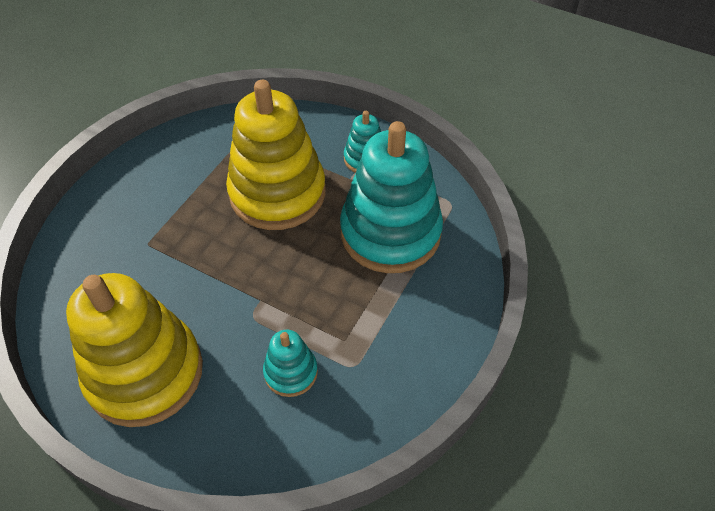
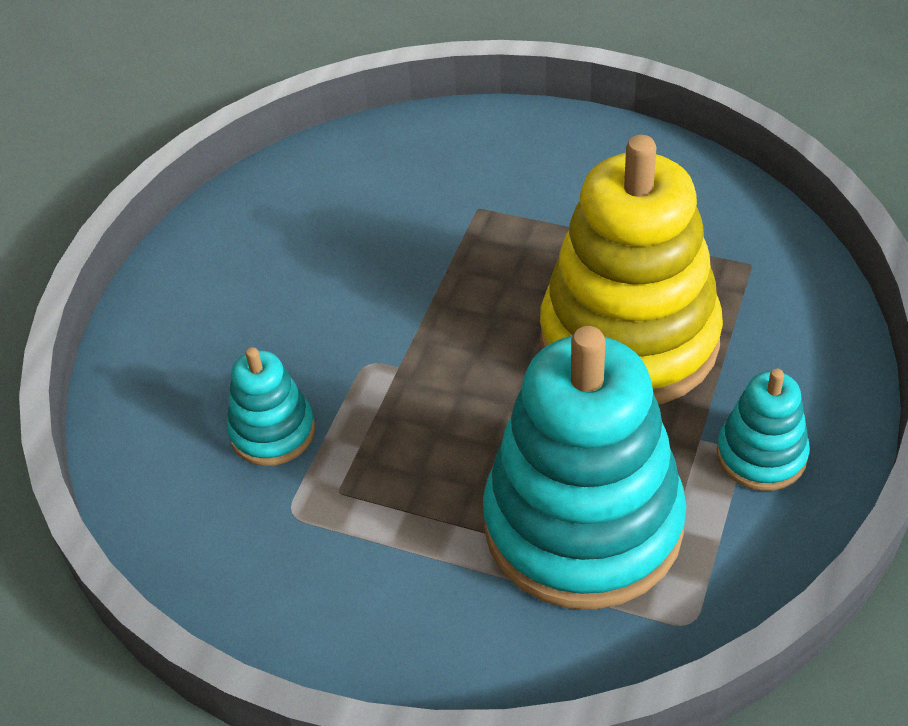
camera: 85 degrees right, 5 degrees down
yellow stacking toy [66,273,203,427] -> none

